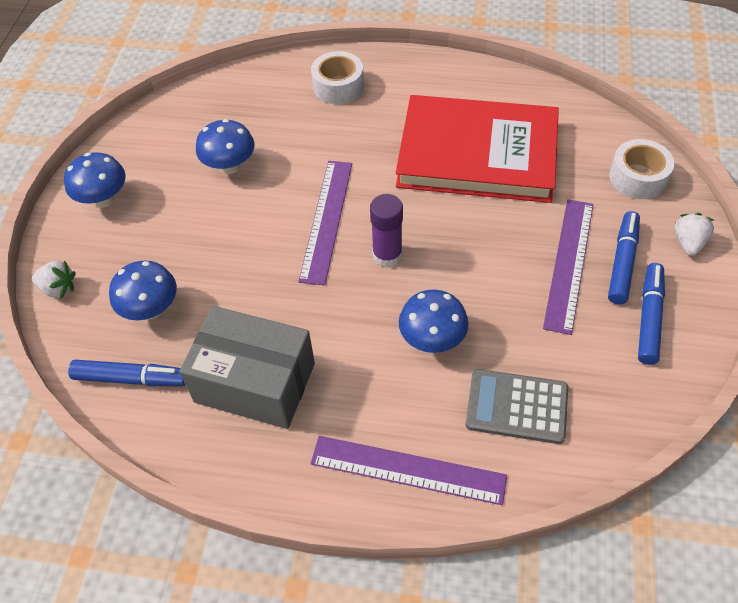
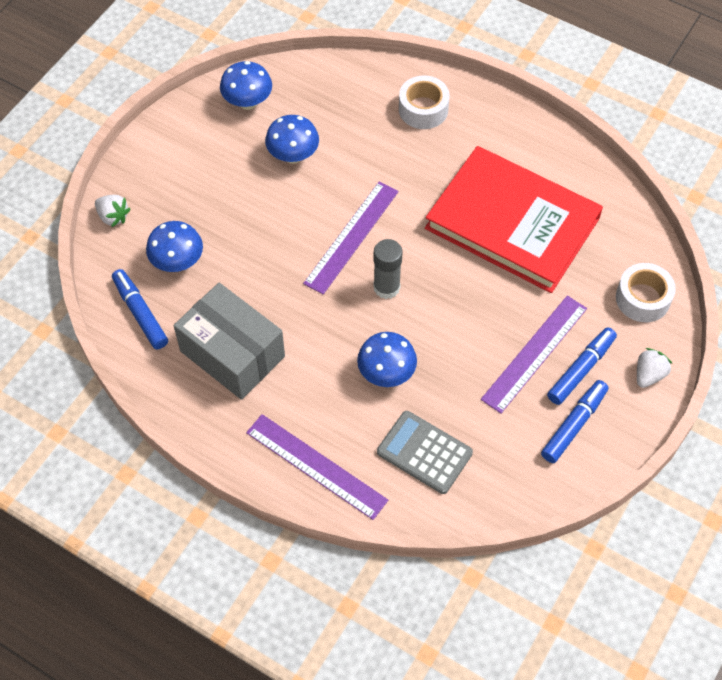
camera: 20 degrees right, 5 degrees up
blue mushroom [64,152,126,208] -> blue mushroom moved to [220,61,272,110]
blue marker [68,360,185,386] -> blue marker turned 150 degrees counterclockwise [112,269,168,349]
purple glue stick [370,194,403,267] -> grey glue stick [373,239,403,299]

